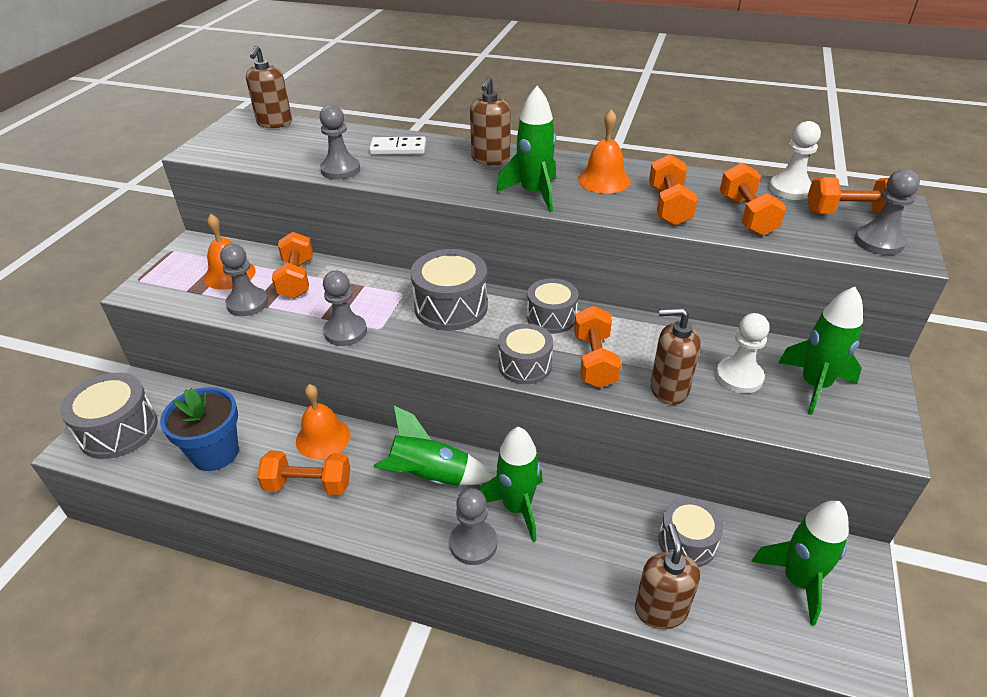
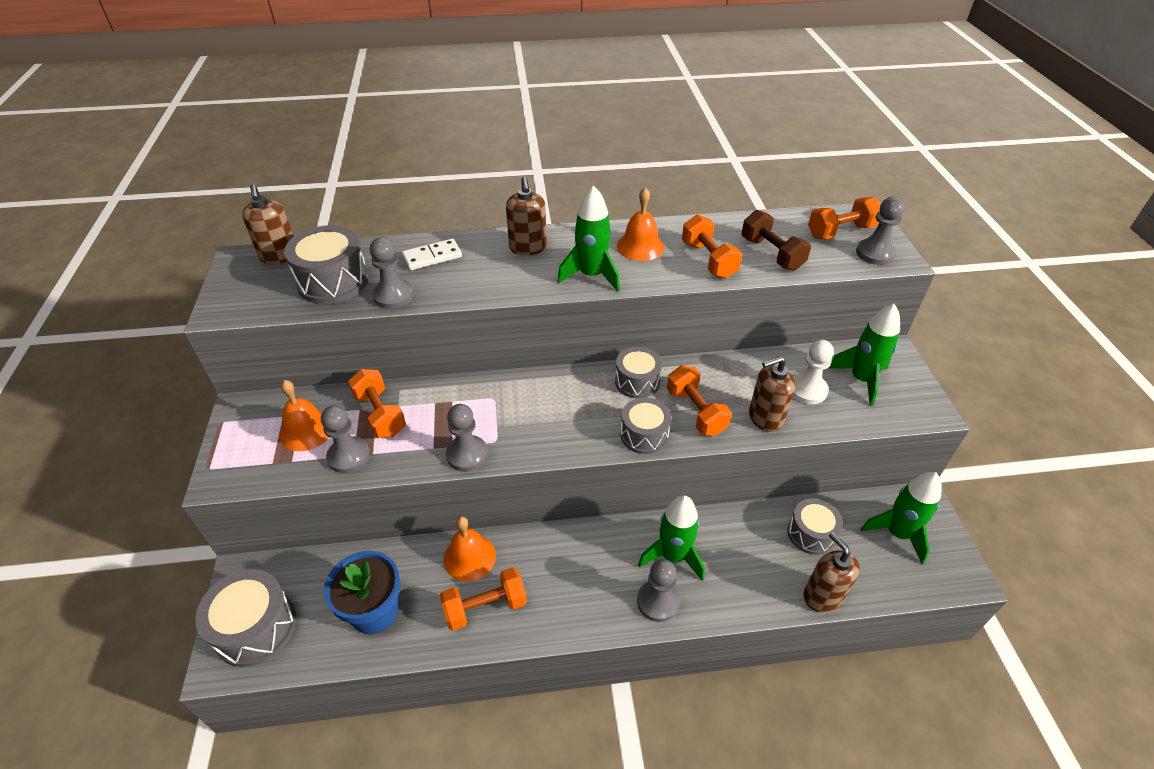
camera: 25 degrees left, 5 degrees up
green rocket [374,406,493,486] -> none
grey drum [410,249,488,331] -> grey drum moved to [284,225,369,304]
orange dumbbell [720,163,787,236] -> brown dumbbell [741,210,811,271]
white pawn [769,121,821,200] -> none

